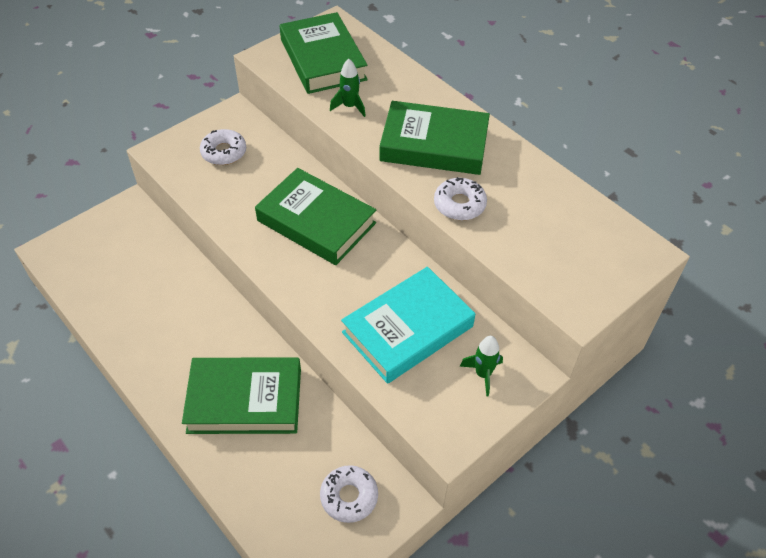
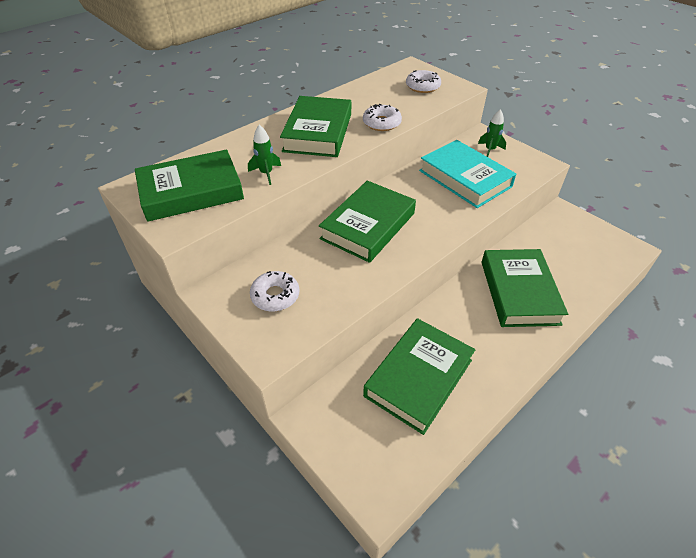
camera: 90 degrees left, 5 degrees down
white donut [320,465,378,523] -> white donut moved to [406,70,441,93]
none -> green book [363,318,475,435]

